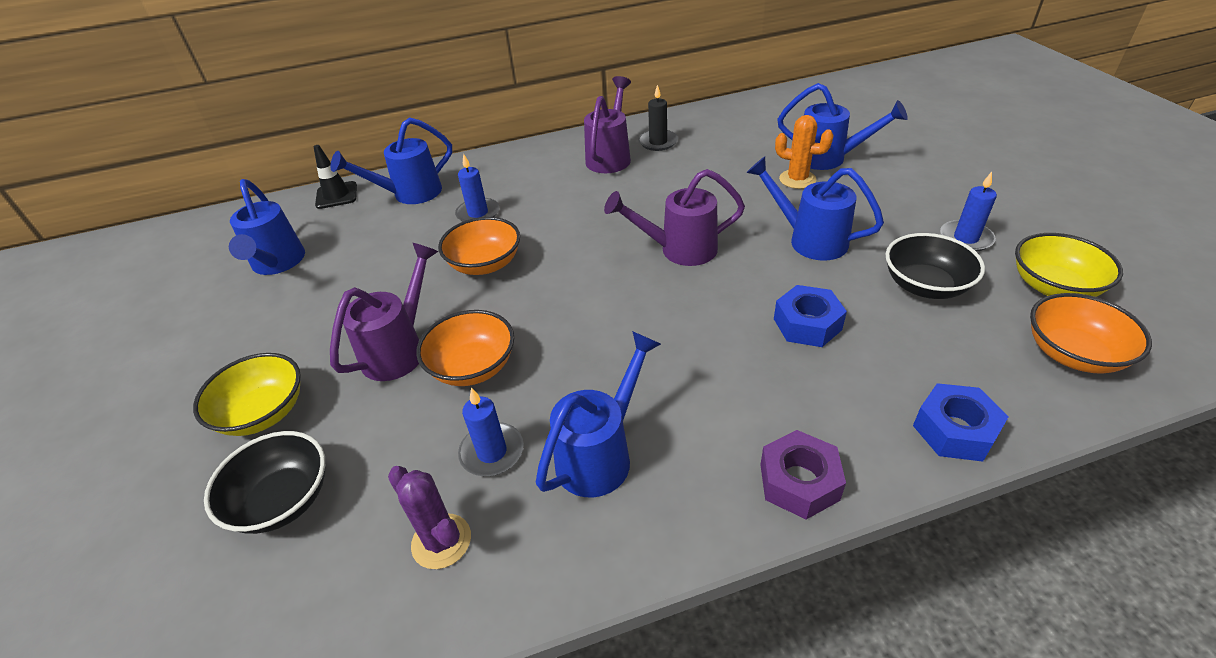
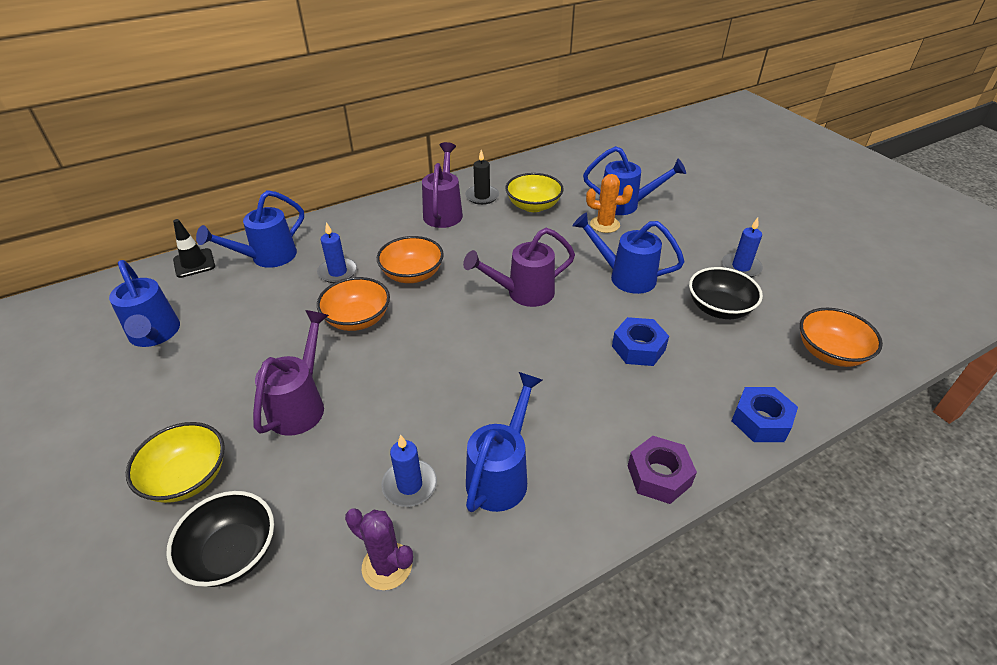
camera: 15 degrees left, 0 degrees up
orange bowl [416,310,514,386] -> orange bowl moved to [377,236,444,283]
yellow bowl [1015,233,1123,297] -> yellow bowl moved to [505,173,563,212]

